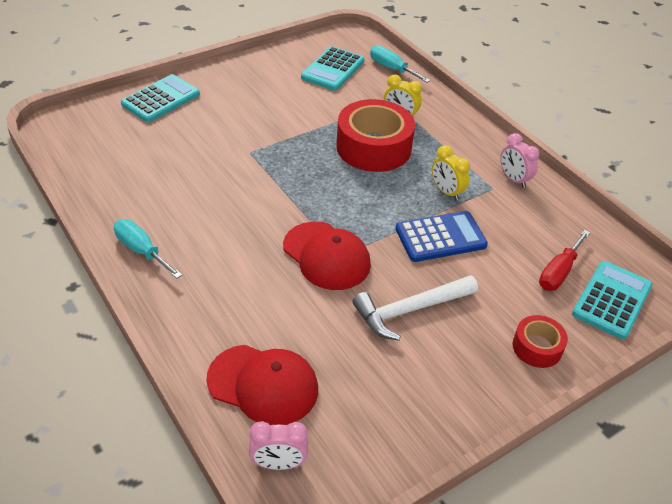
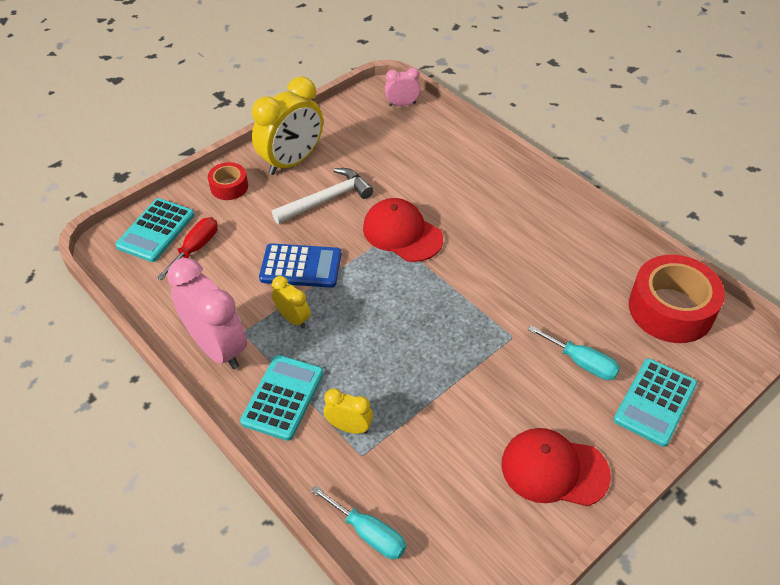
camera: 175 degrees right, 5 degrees up
turquoise screwdriver [114,219,182,279] -> turquoise screwdriver moved to [528,325,620,380]
red cap [206,345,318,425] -> red cap moved to [502,428,611,506]
turquoise calculator [301,46,364,91] -> turquoise calculator moved to [240,355,324,441]
red tape [336,99,415,172] -> red tape moved to [629,255,725,343]
blue calculator [396,211,488,262] -> blue calculator turned 150 degrees counterclockwise [259,243,341,288]
pink clock [500,133,539,188] -> pink clock [167,258,247,369], size x1.99
none -> yellow clock [252,77,323,175]

